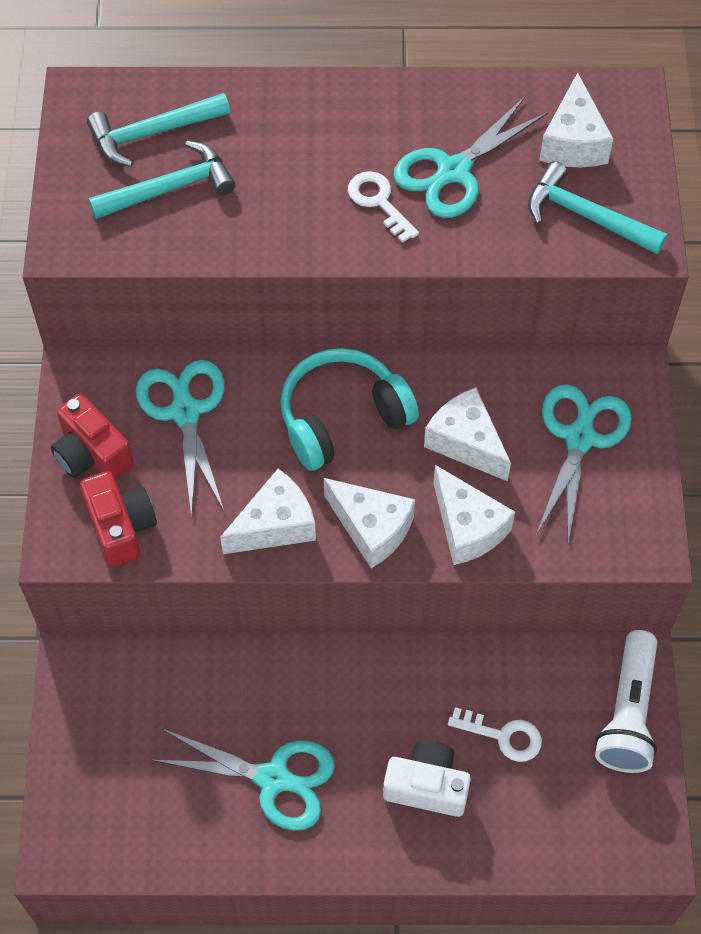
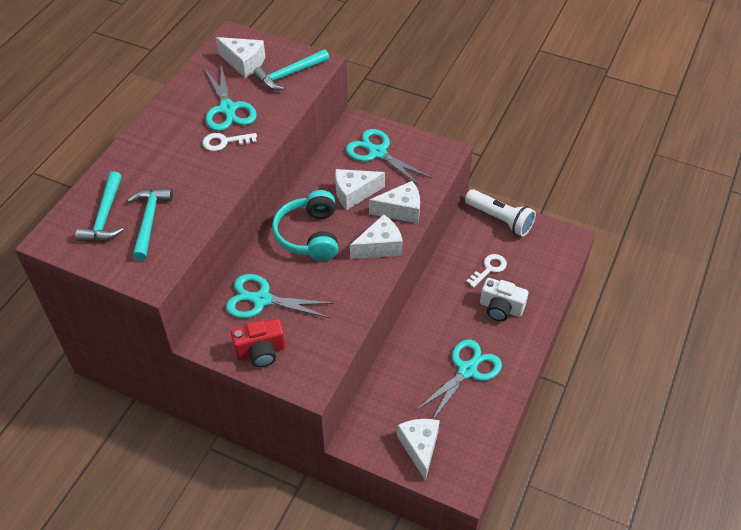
camera: 65 degrees left, 10 degrees down
red camera [80,471,157,567] -> none
white cheese [220,469,316,554] -> white cheese moved to [397,419,440,481]
white camera [383,740,471,817] -> white camera turned 105 degrees counterclockwise [480,278,528,321]

